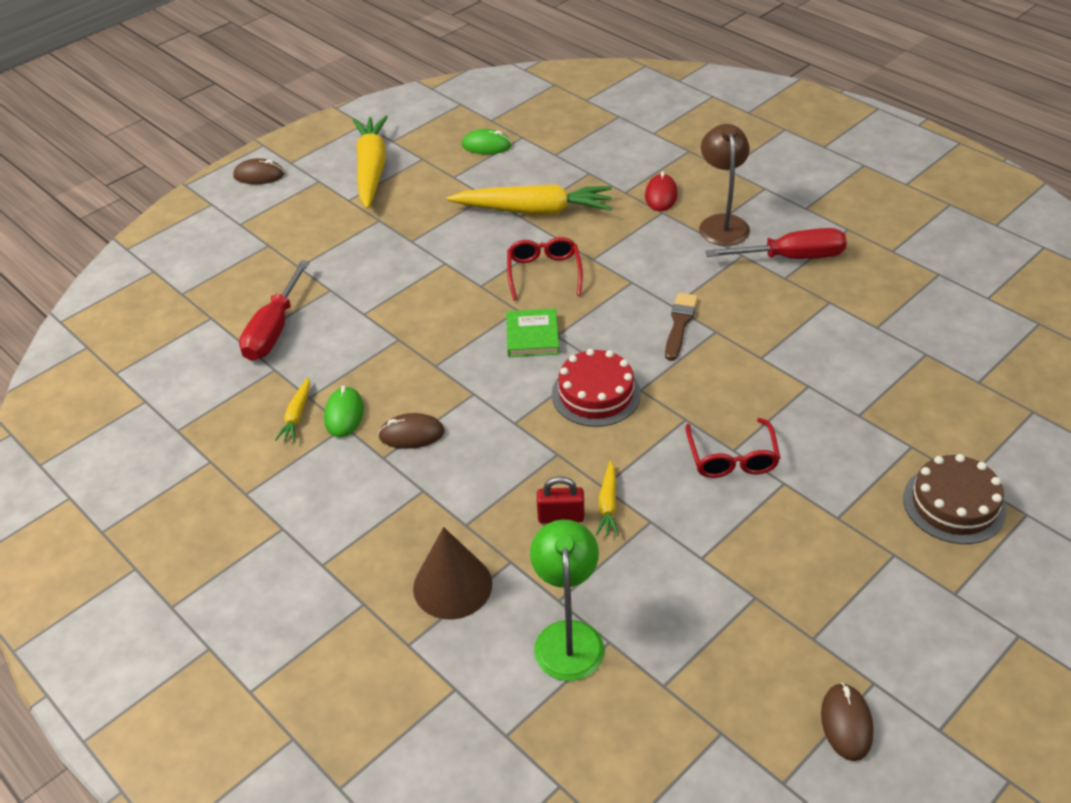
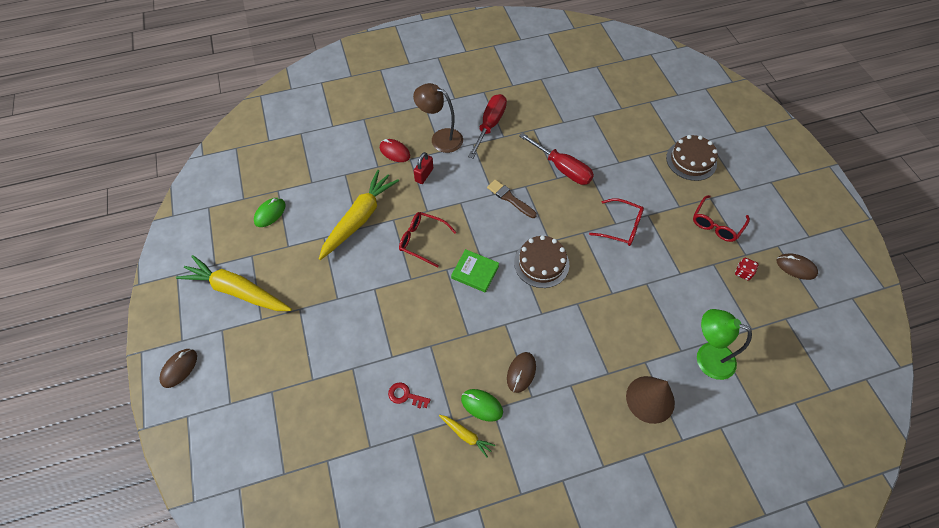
camera: 65 degrees left, 15 degrees up
red screwdriver [239,260,310,361] -> red screwdriver moved to [519,133,594,185]
red padlock [537,476,585,524] -> red padlock moved to [414,152,433,184]
red cake [552,349,641,427] -> brown cake [514,235,569,288]
yellow carrot [596,461,619,536] -> none
none -> red key [388,382,431,409]
none -> red glasses [693,195,750,242]
none -> red dice [735,258,758,280]

